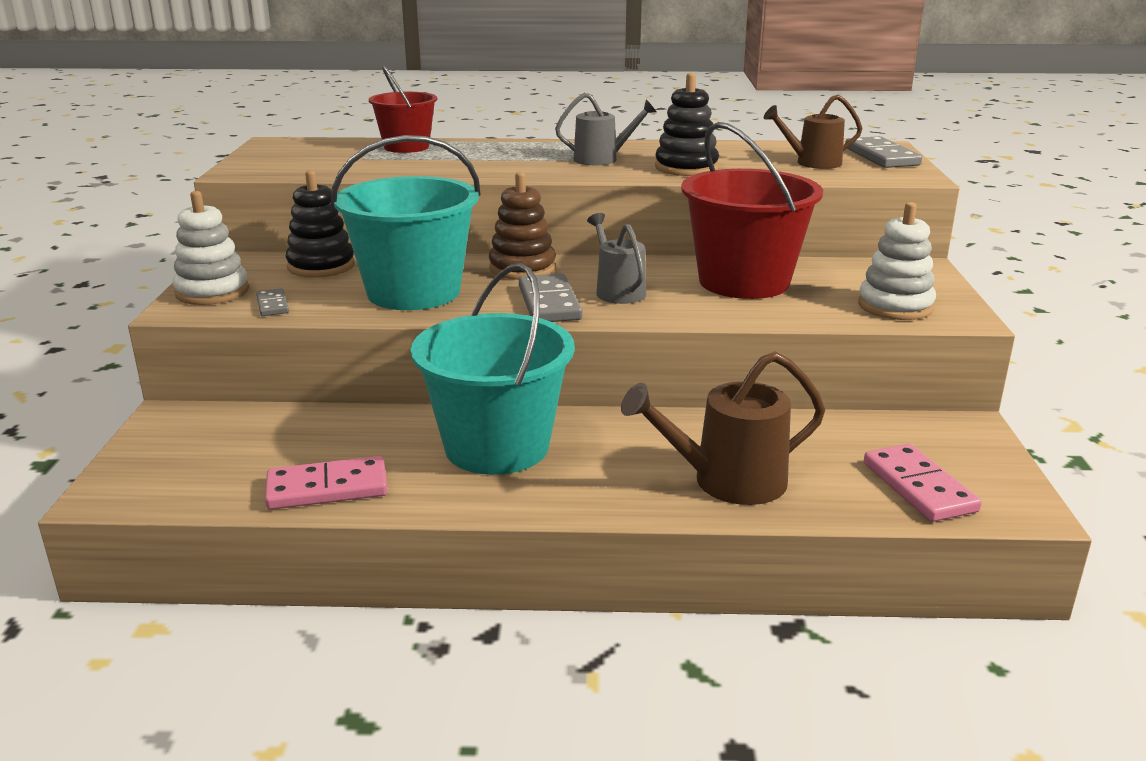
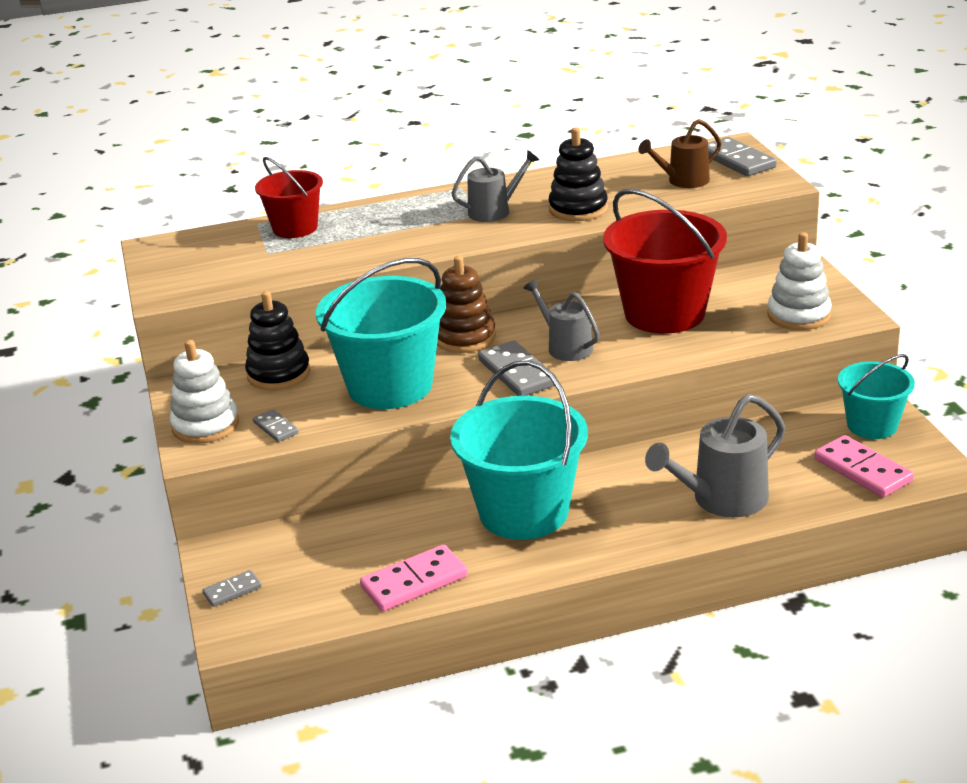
camera: 15 degrees left, 5 degrees up
brown watering can [621,351,825,505] -> grey watering can [645,394,786,517]
none -> grey domino [202,570,262,607]
none -> turquoise bucket [838,354,915,439]

